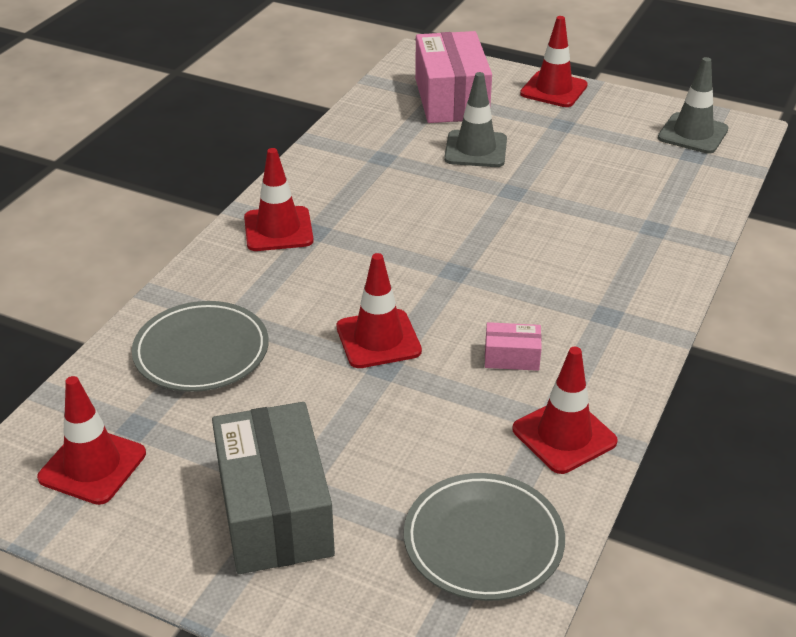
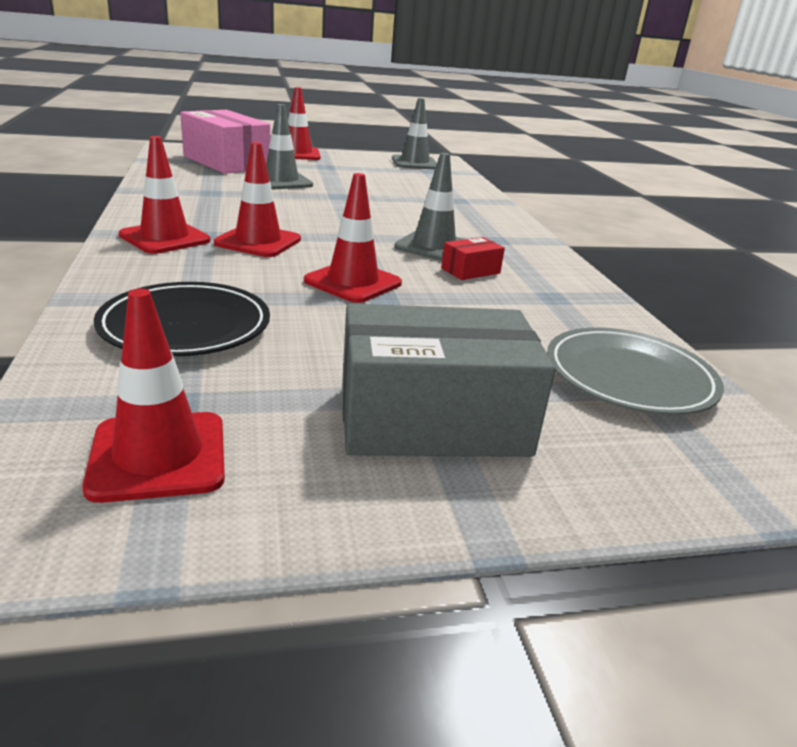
camera: 40 degrees left, 10 degrees down
grey plate [132,301,269,392] -> black plate [94,282,270,357]
grey box [212,402,335,574] -> grey box turned 45 degrees counterclockwise [342,303,556,457]
pink box [485,322,542,371] -> red box [441,237,505,280]
red traffic cone [512,347,618,474] -> red traffic cone moved to [214,142,301,257]
none -> grey traffic cone [394,153,464,261]

